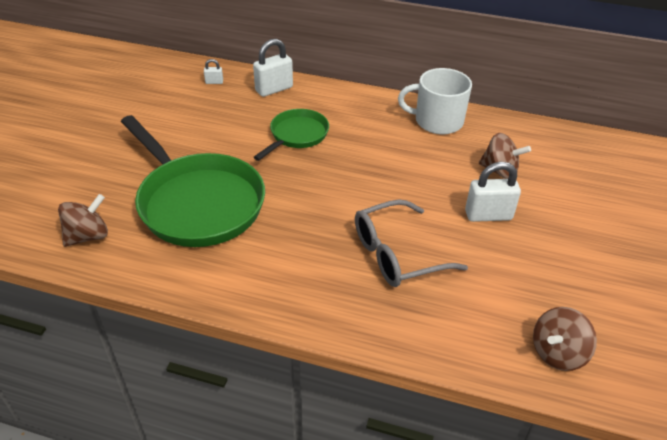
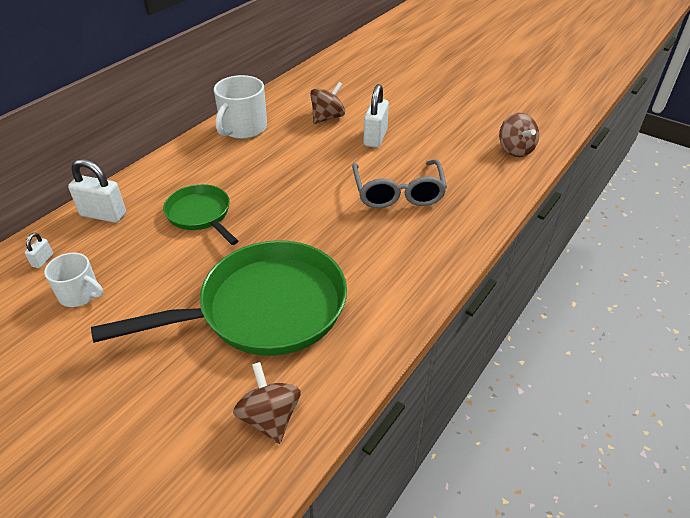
camera: 70 degrees left, 0 degrees up
white padlock [253,39,293,97] -> white padlock turned 60 degrees counterclockwise [68,159,126,223]
none -> white mug [44,253,103,307]

